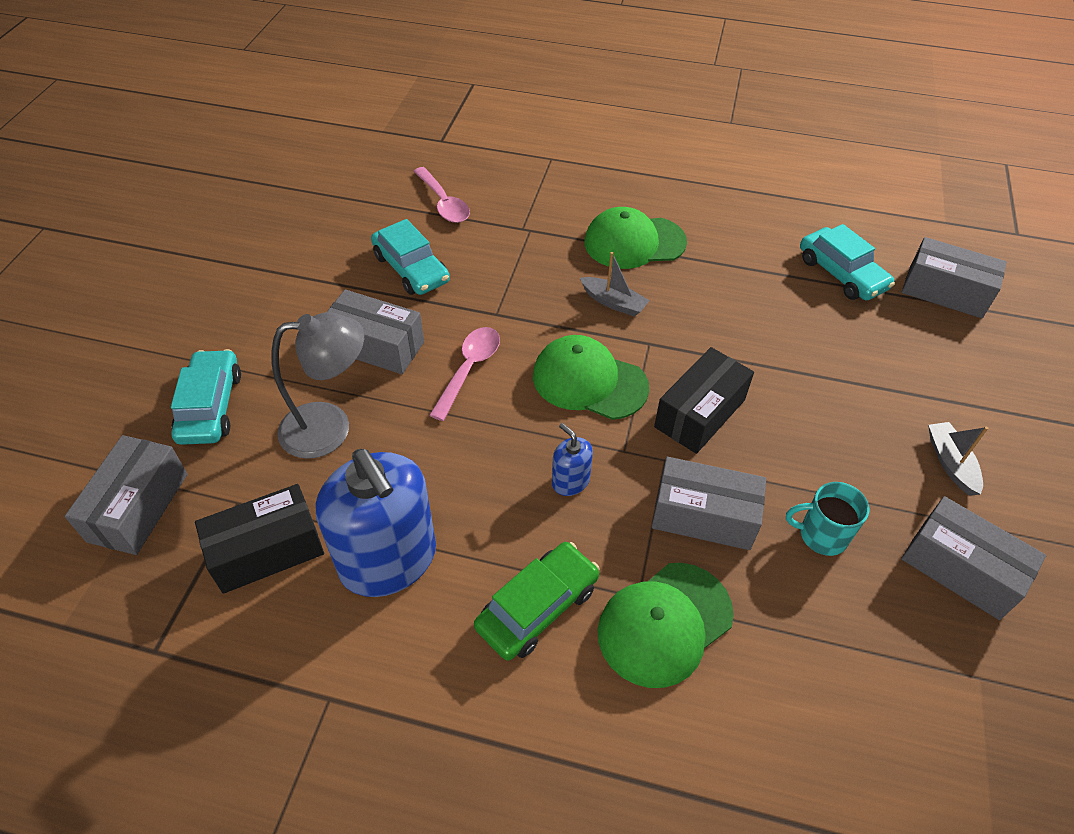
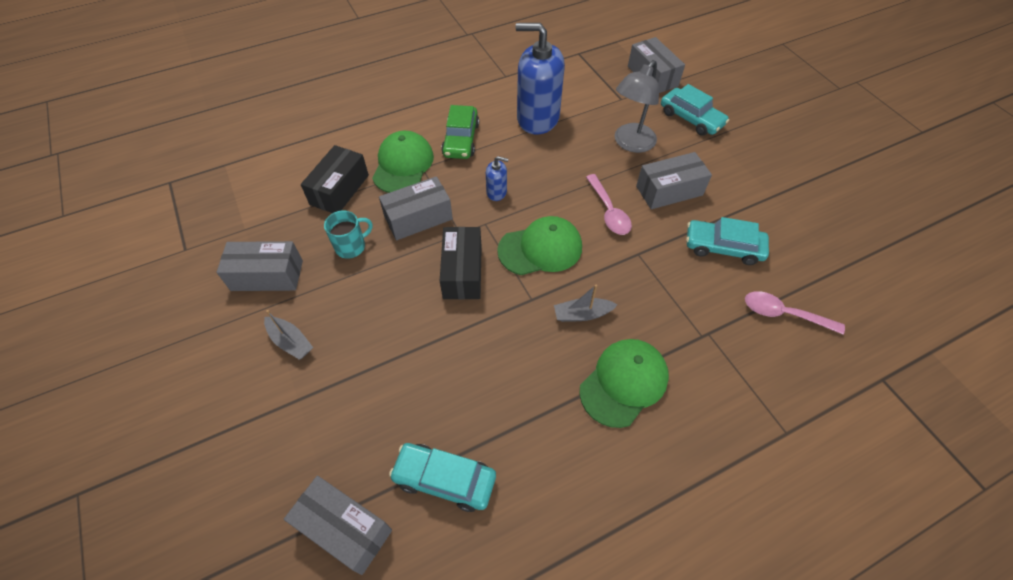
camera: 140 degrees right, 5 degrees up
black box [195,484,324,594] -> black box moved to [301,145,369,213]
grey box [902,237,1007,318] -> grey box turned 45 degrees clockwise [284,476,392,575]

